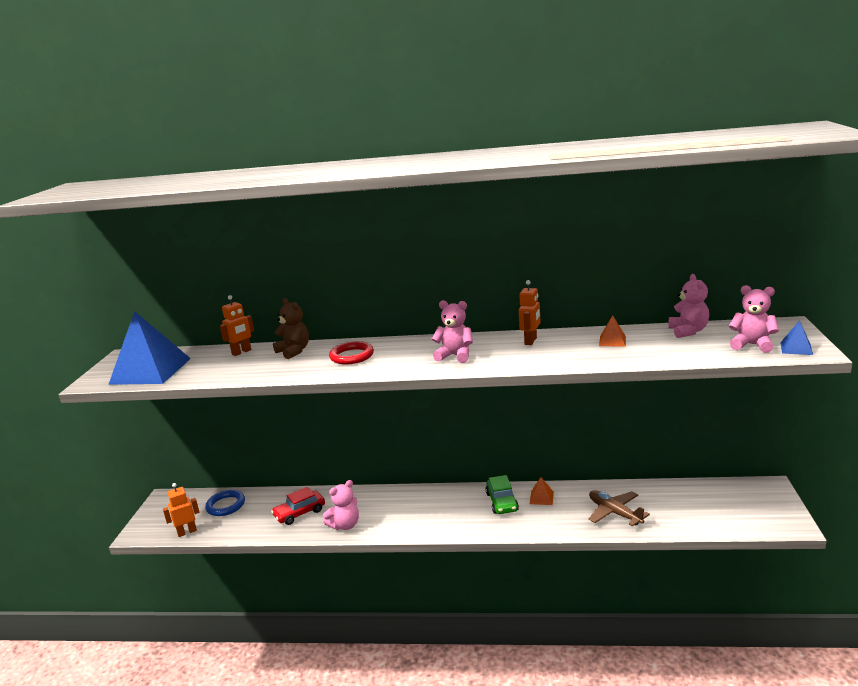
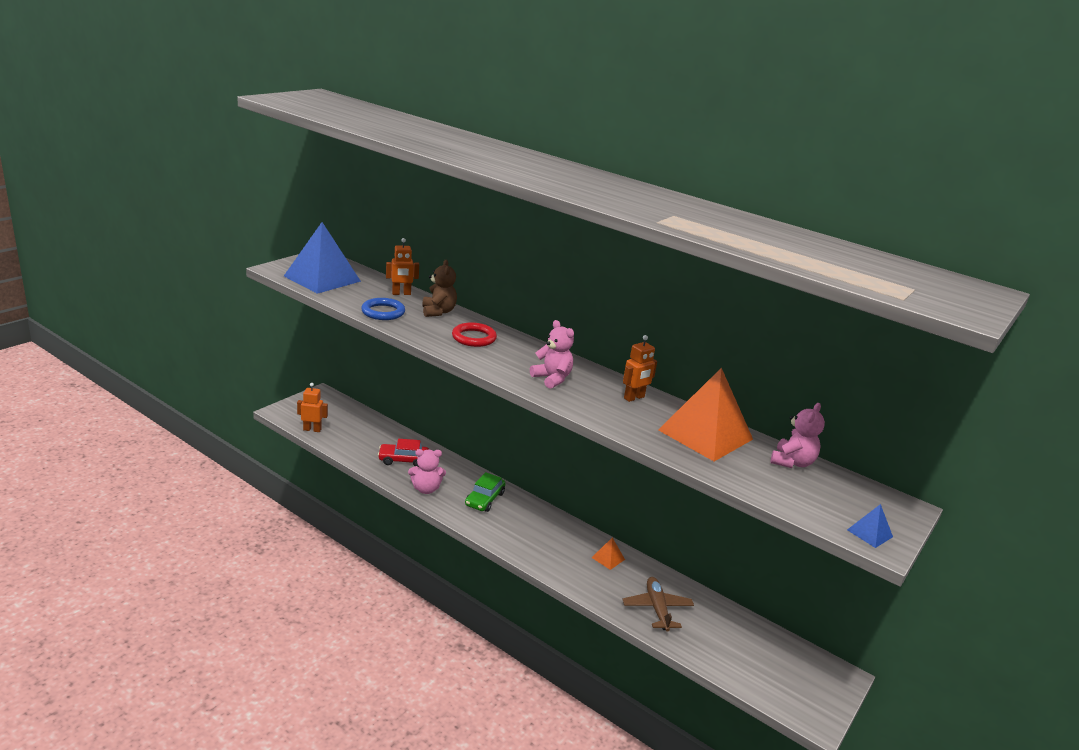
camera: 25 degrees right, 5 degrees up
blue ring [205,490,245,516] -> blue ring moved to [361,298,405,320]
green car [486,475,519,514] -> green car moved to [465,472,505,512]
orange pyramid [599,315,626,347] -> orange pyramid [658,368,753,461], size x2.42
pink teddy bear [729,285,779,353] -> none

